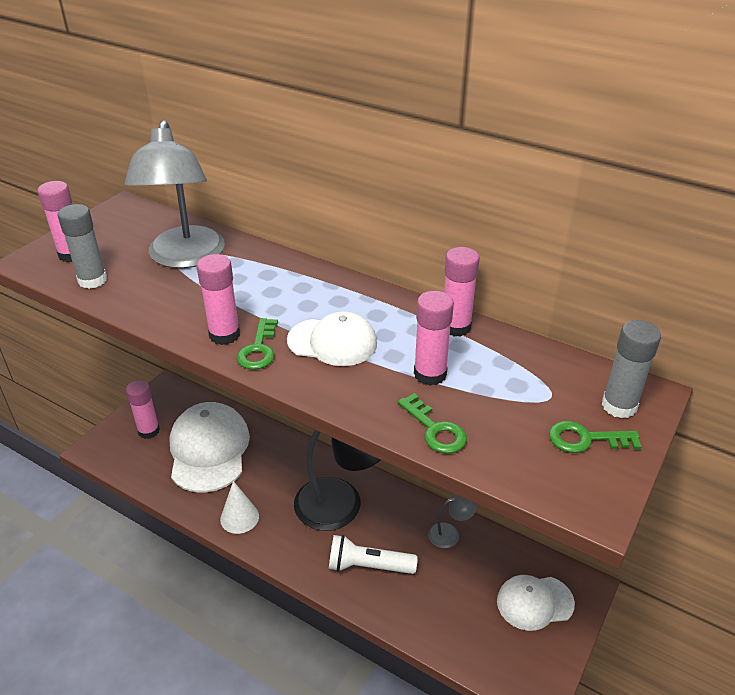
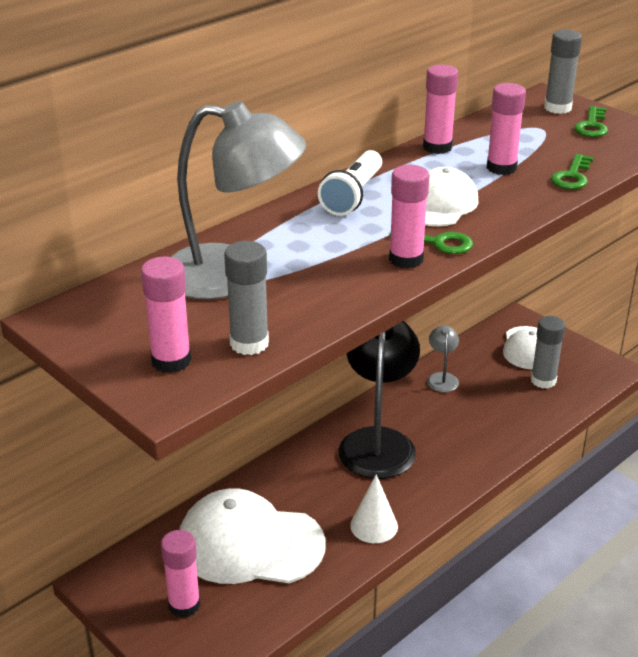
camera: 75 degrees left, 5 degrees down
white flashlight [329,535,418,574] -> white flashlight moved to [318,150,382,216]
green key [398,393,467,454] -> green key turned 135 degrees clockwise [551,154,594,189]
none -> grey glue stick [531,316,565,389]

